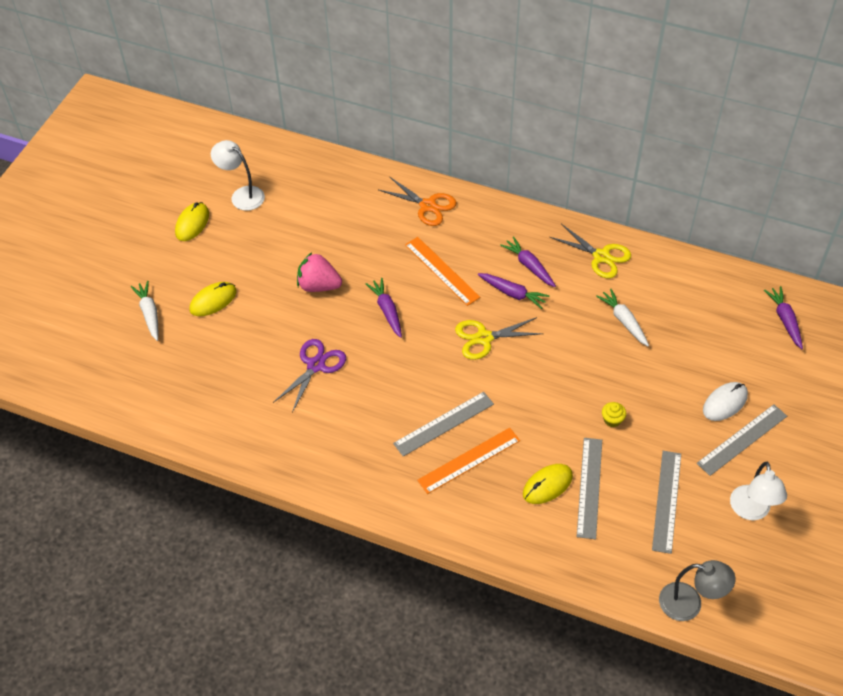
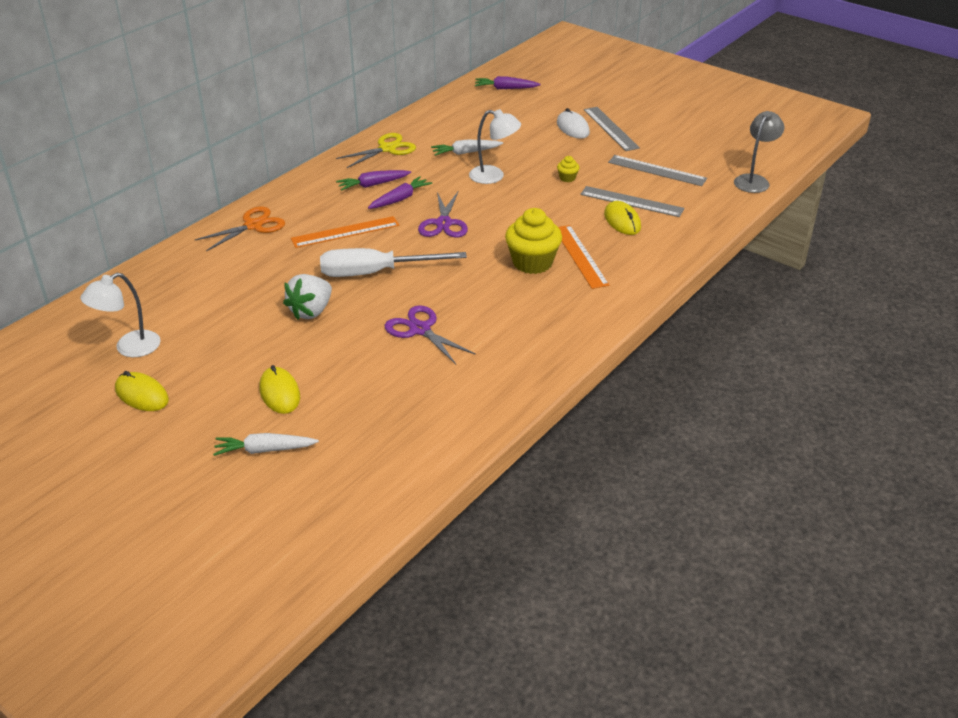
camera: 75 degrees left, 15 degrees down
pink strawberry [297,252,342,292] -> white strawberry [283,274,332,320]
purple carrot [365,278,402,338] -> white screwdriver [320,248,467,277]
grey ruler [393,392,494,457] -> yellow cupcake [505,208,562,274]
yellow scissors [455,317,544,360] -> purple scissors [418,190,468,237]
white lamp [730,462,787,520] -> white lamp moved to [469,109,521,184]

